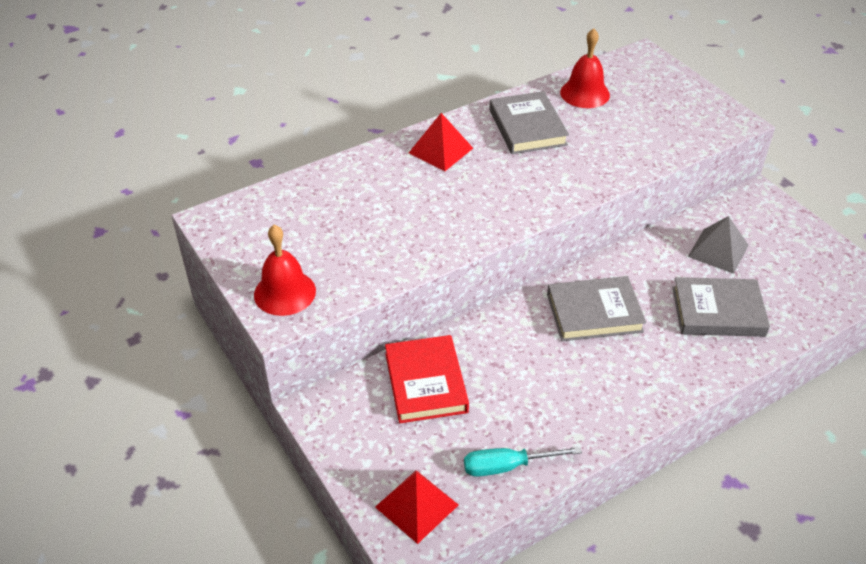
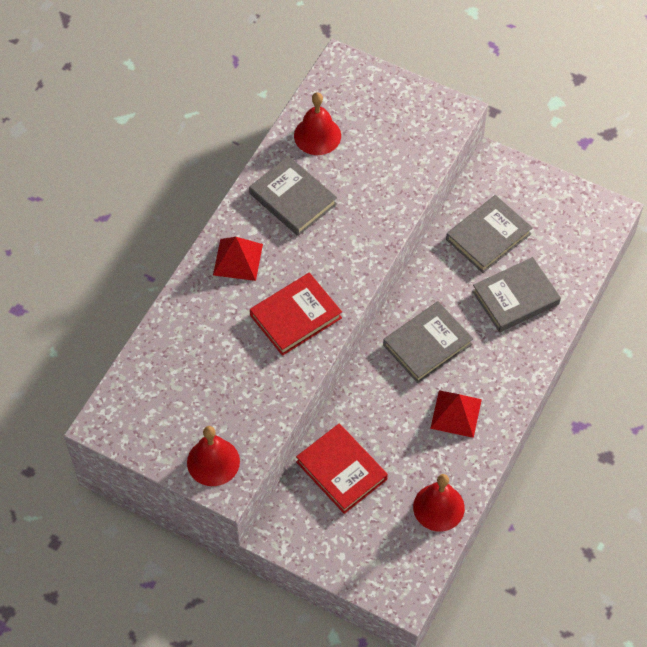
camera: 30 degrees left, 15 degrees up
red pyramid [375,470,458,544] -> red pyramid moved to [430,390,482,438]
turquoise screwdriver [464,446,582,477] -> red bell [413,474,465,532]
grey pyramid [688,216,749,274] -> grey book [446,195,533,273]
none -> red book [250,273,342,356]

